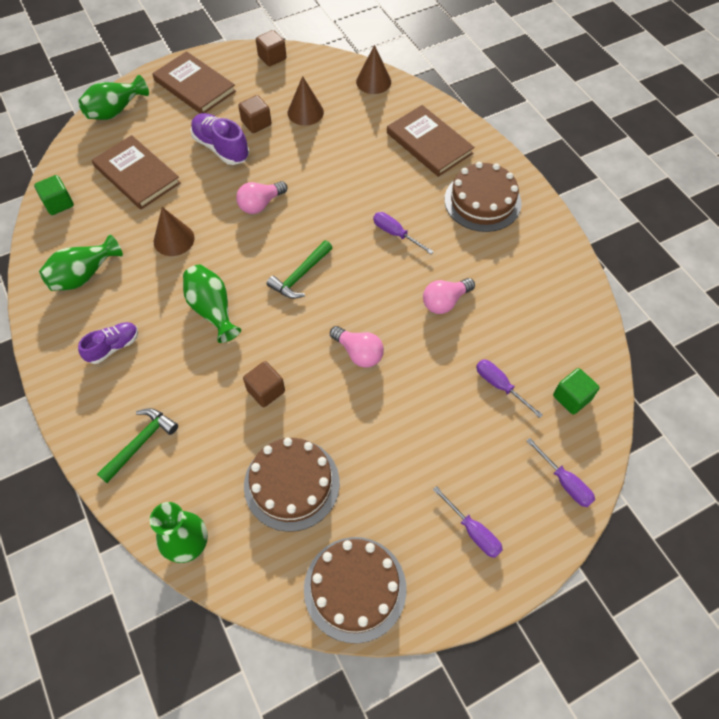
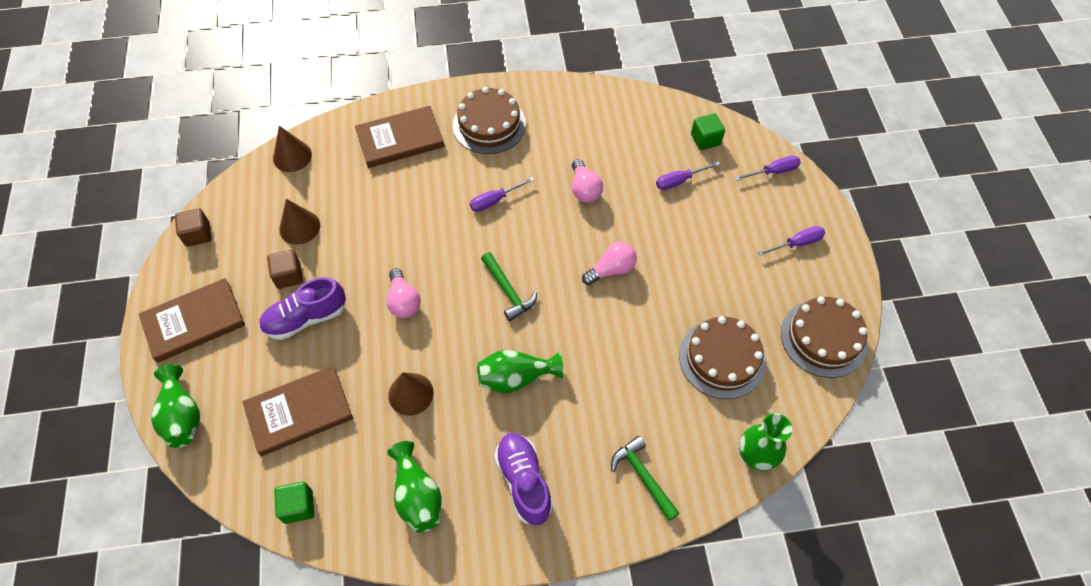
camera: 70 degrees left, 0 degrees up
purple shoe [78,322,138,364] -> purple shoe [494,433,553,525], size x1.52
brown cube [243,361,285,407] -> none

